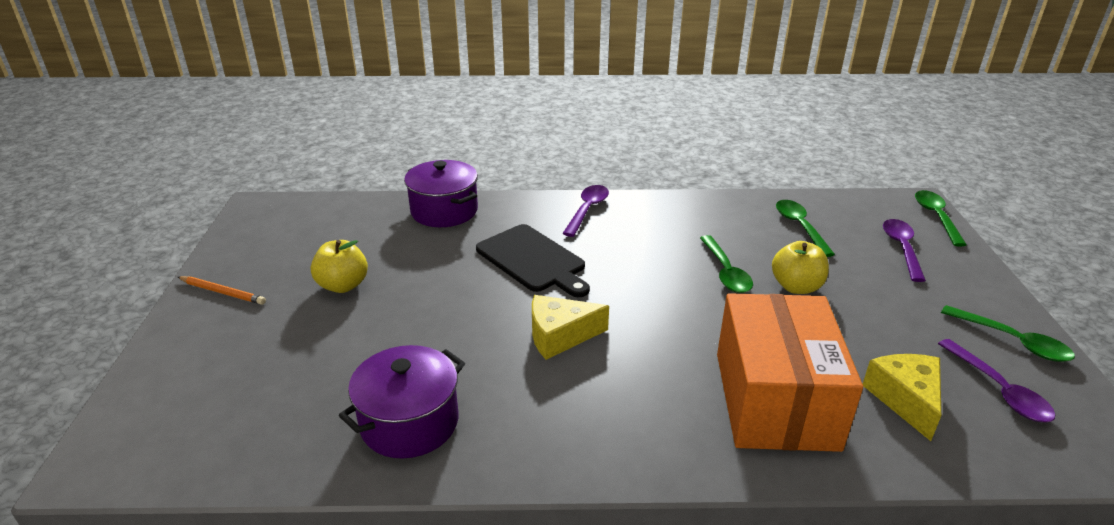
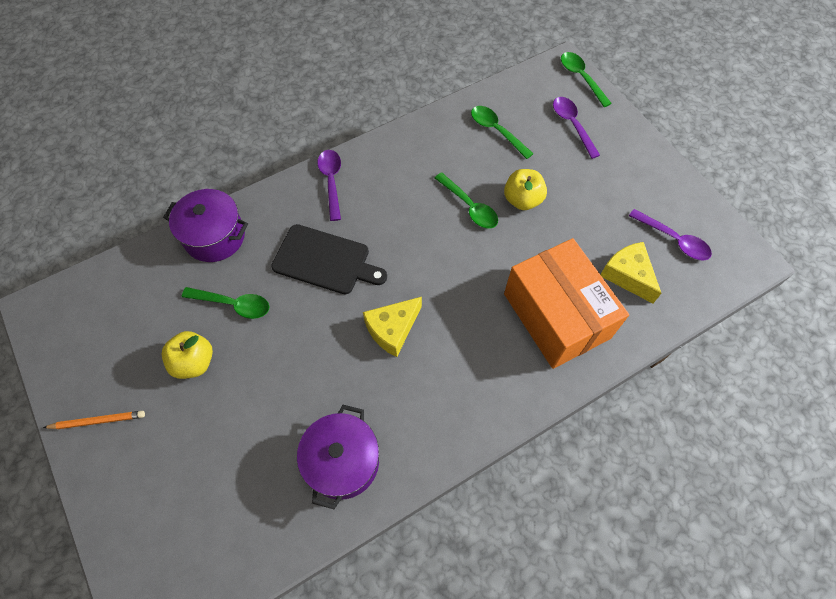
camera: 30 degrees left, 30 degrees up
green spoon [941,305,1075,362] -> green spoon moved to [182,287,270,319]

